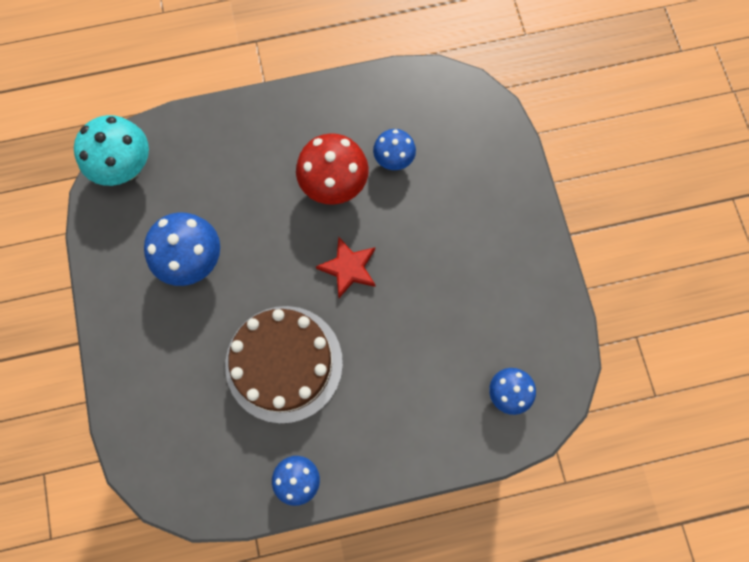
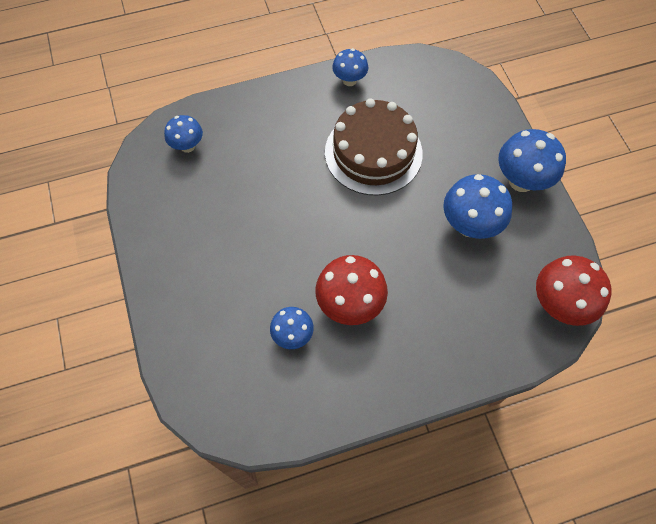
camera: 175 degrees right, 10 degrees down
turquoise mushroom [74,115,149,186] -> red mushroom [536,255,611,326]
red star [316,237,376,298] -> none
none -> blue mushroom [498,129,566,192]

